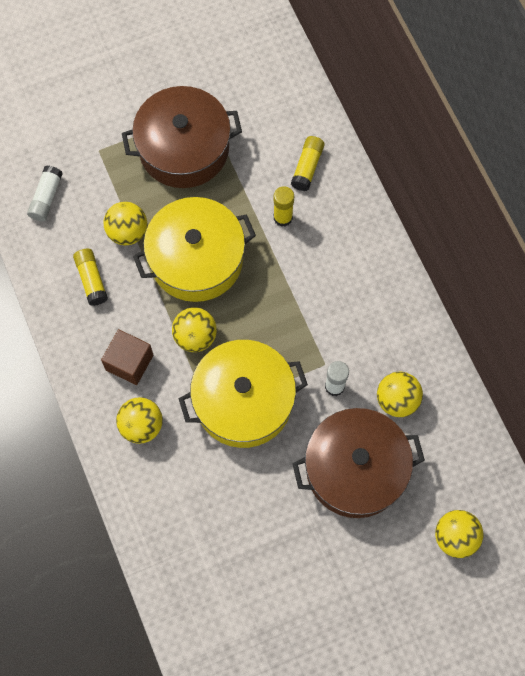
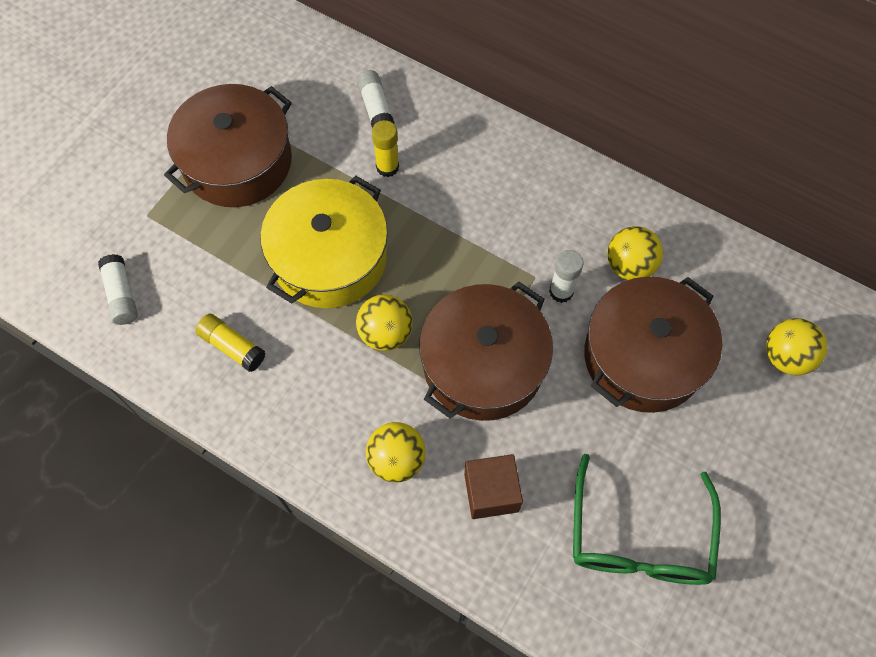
camera: 35 degrees left, 5 degrees down
brown cube [101,329,153,385] -> brown cube moved to [464,454,523,519]
yellow ball [104,202,147,245] -> none
yellow pot [178,340,308,448] -> brown pot [419,282,553,421]
yellow glue stick [291,136,325,191] -> white glue stick [357,70,395,128]
none -> green glasses [573,454,721,585]

